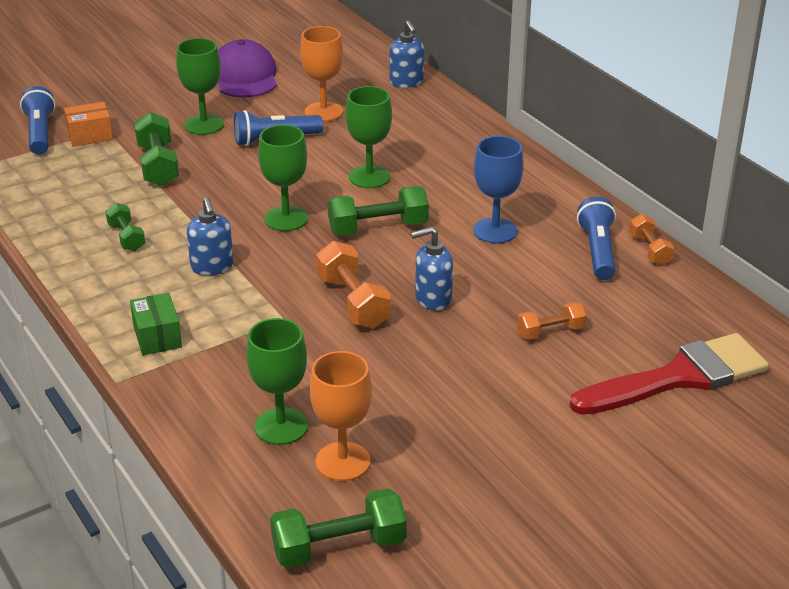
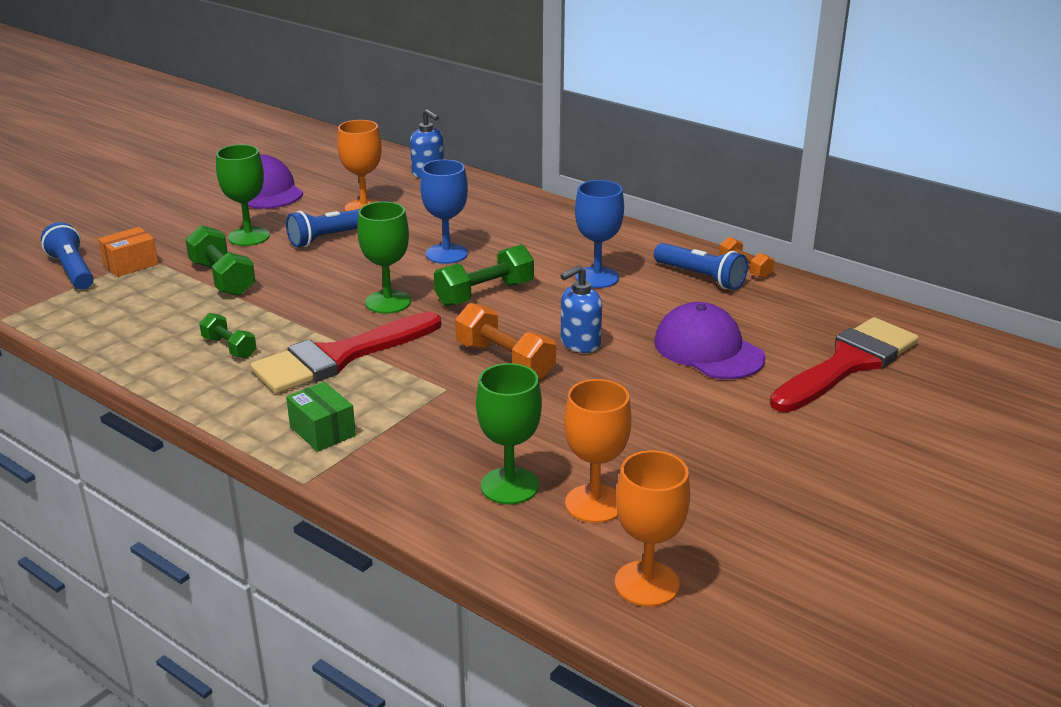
camera: 20 degrees left, 5 degrees down
blue soap dispenser [187,197,234,275] -> red brush [250,312,441,394]
green dumbbell [270,489,407,568] -> orange goblet [615,451,690,607]
green goblet [346,86,392,188] -> blue goblet [420,159,468,264]
orange dumbbell [517,302,587,340] -> purple cap [654,302,766,379]
blue flashlight [577,196,616,280] -> blue flashlight turned 150 degrees clockwise [654,243,748,290]

